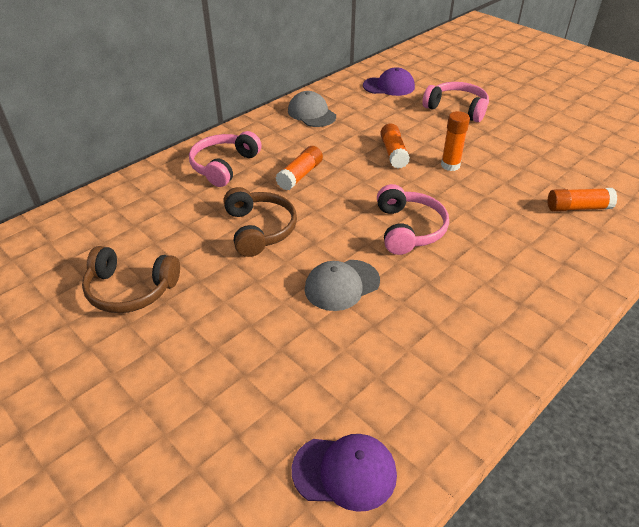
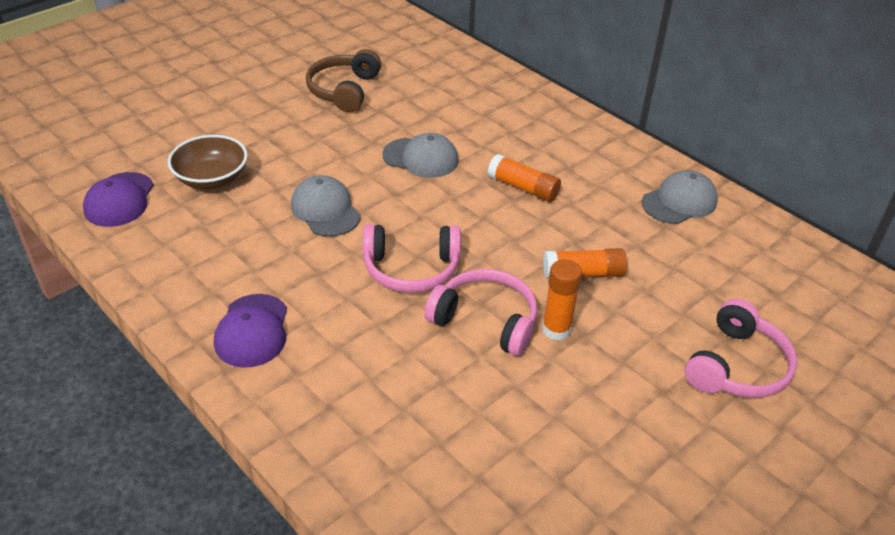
camera: 90 degrees right, 0 degrees up
pink headphones [189,131,262,187] -> pink headphones moved to [425,269,537,356]
brown headphones [223,187,297,257] -> grey cap [383,133,459,178]
purple cap [363,67,415,96] -> purple cap moved to [214,294,287,368]
orange glue stick [548,188,617,212] -> none
none -> brown bowl [168,135,248,189]

